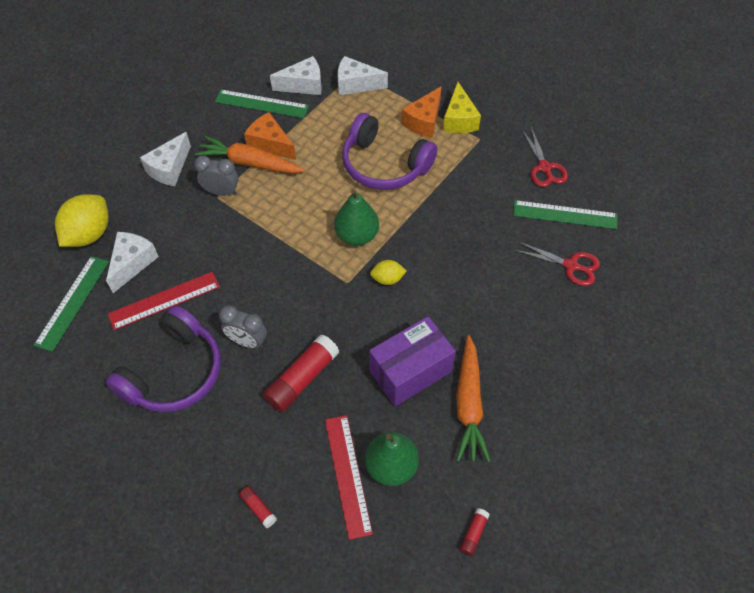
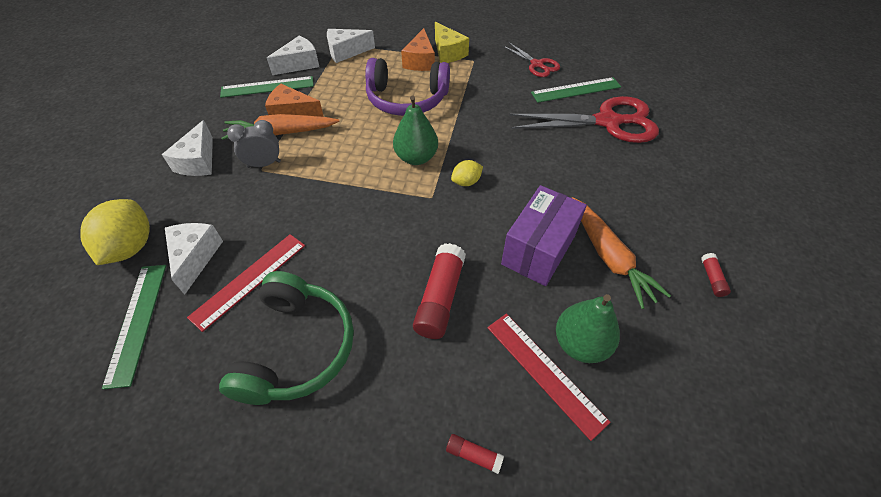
camera: 25 degrees left, 5 degrees down
purple headphones [106,306,221,413] -> green headphones [219,271,354,405]
grey clock [219,305,267,348] -> none
red glue stick [459,508,490,556] -> red glue stick moved to [701,253,731,297]
red scissors [514,241,600,286] -> red scissors [509,96,659,143], size x1.87

